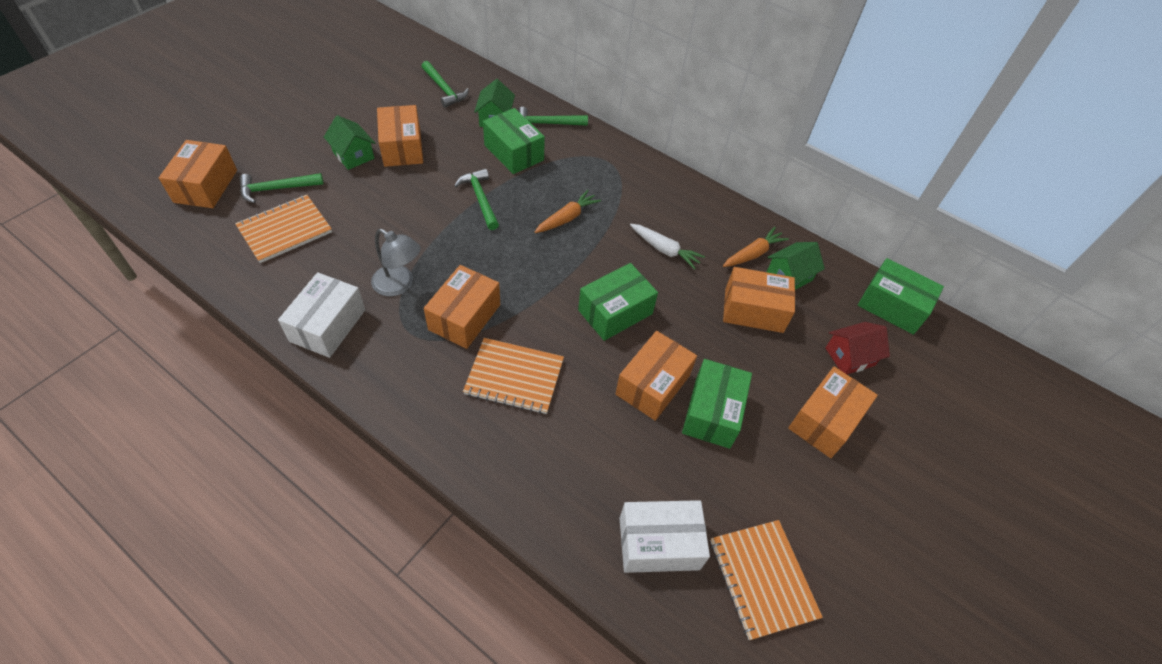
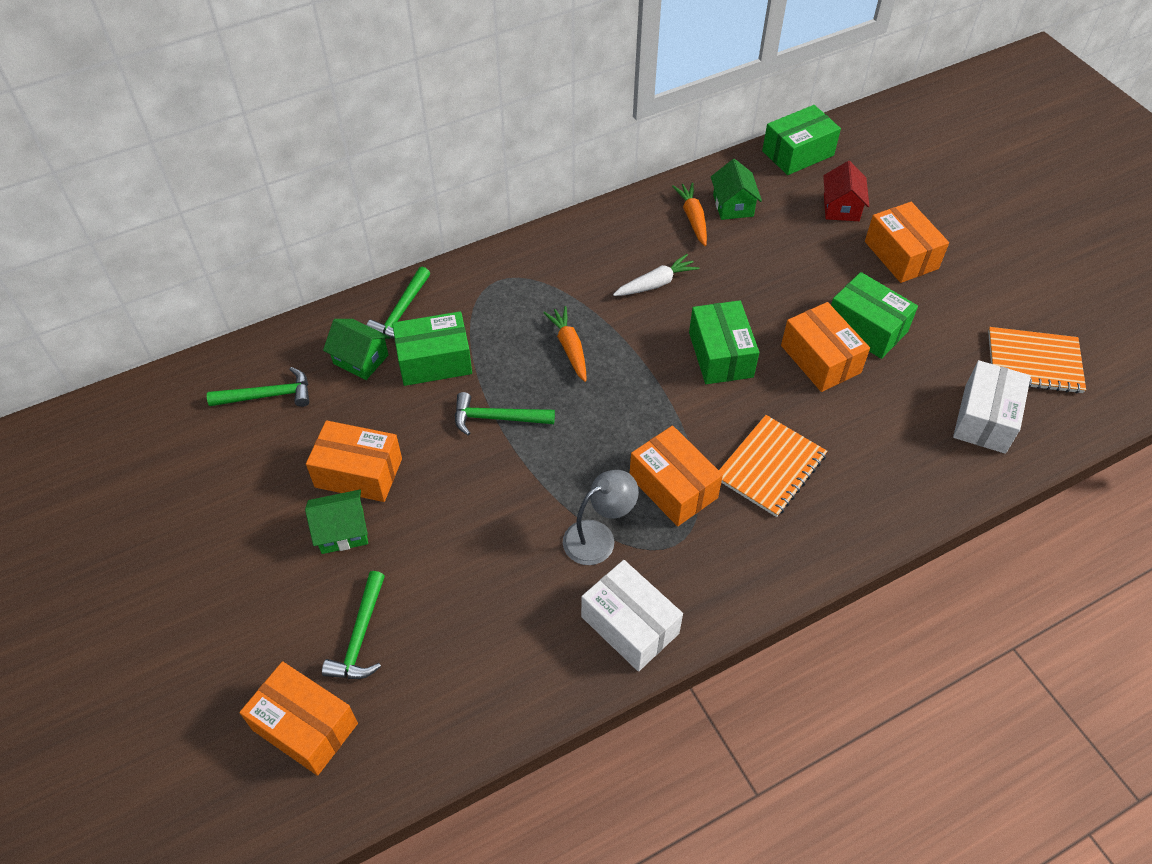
camera: 60 degrees left, 0 degrees up
orange notebook [235,195,332,263] -> none
orange box [723,267,795,333] -> none

